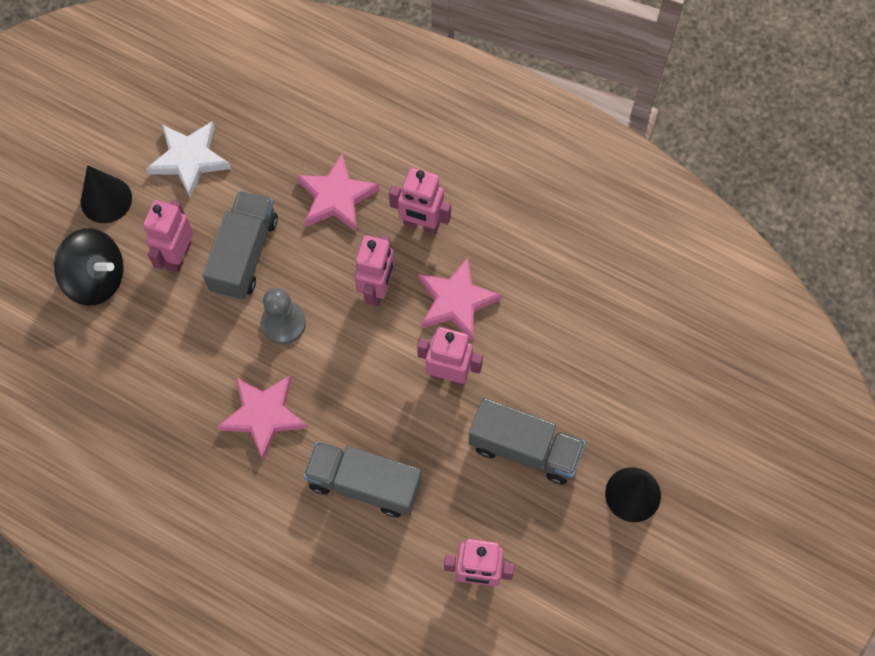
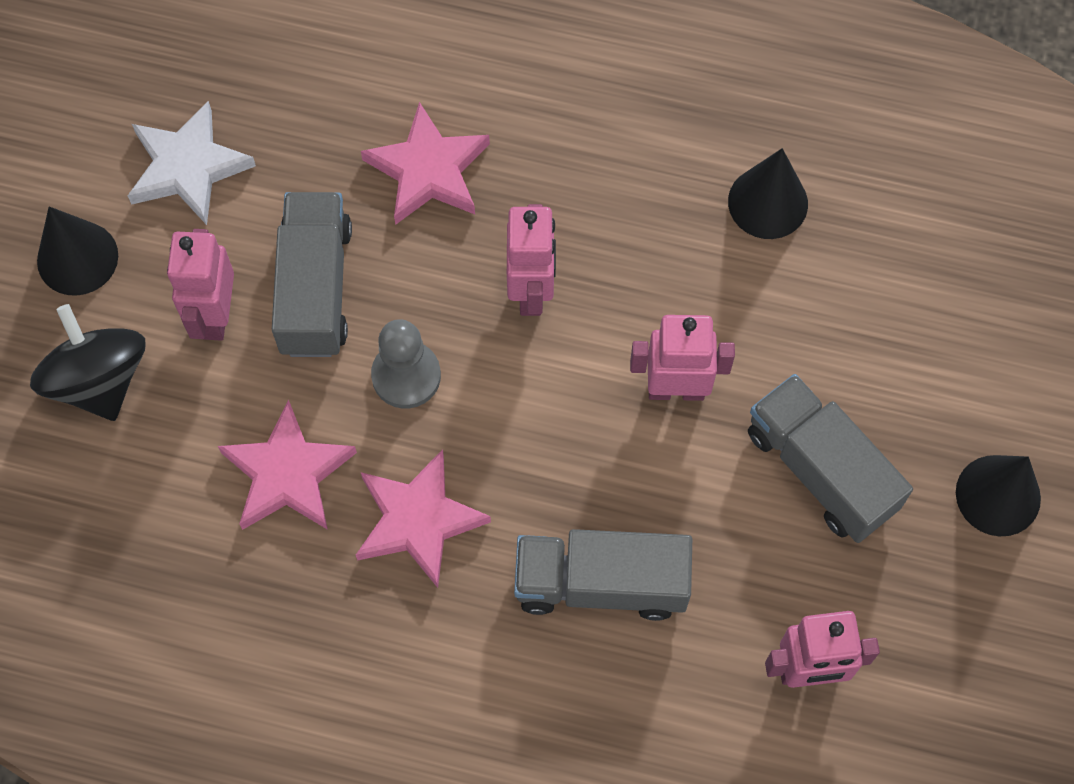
camera: 15 degrees left, 0 degrees up
black spinning top [54,228,124,306] -> black spinning top turned 120 degrees counterclockwise [30,304,145,421]
pink robot [389,168,451,234] -> none
pink star [418,257,502,341] -> pink star moved to [218,399,357,530]
grey truck [468,398,586,485] -> grey truck turned 135 degrees counterclockwise [748,374,913,543]
none -> black cone [728,148,808,239]

